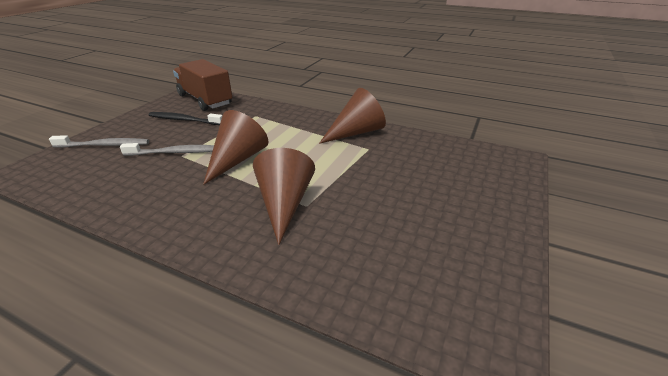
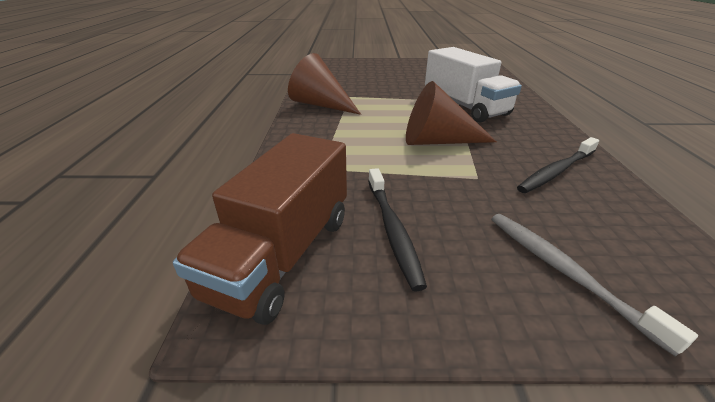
camera: 115 degrees left, 0 degrees up
grey toothbrush [120,143,214,156] -> none
brown cone [253,148,315,245] -> white truck [425,47,522,123]
none -> black toothbrush [517,137,599,193]

